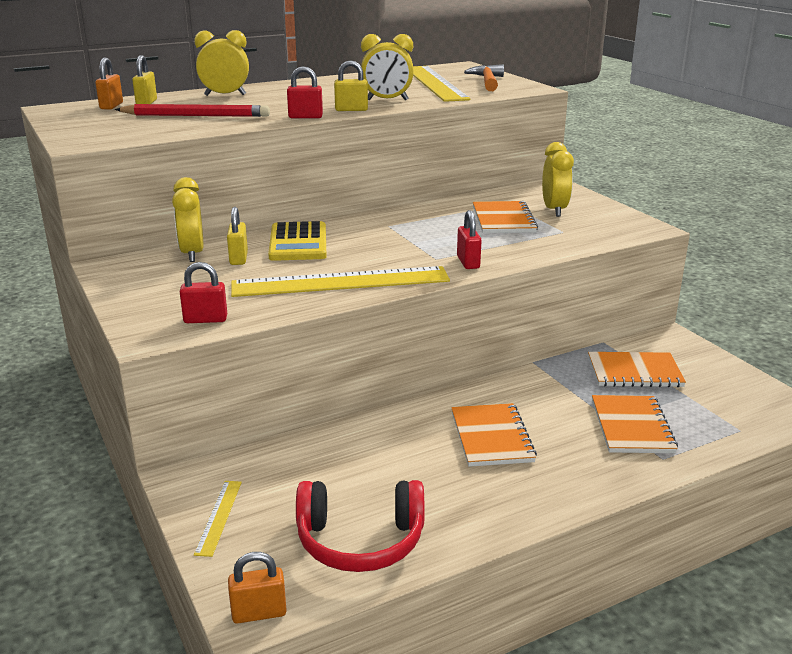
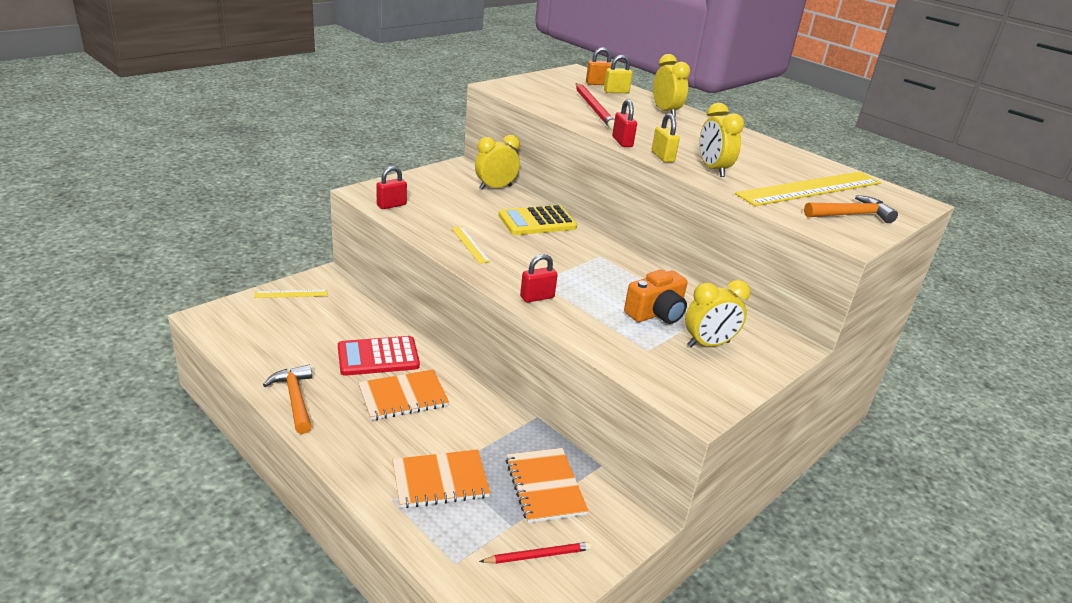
camera: 70 degrees right, 5 degrees up
red padlock [180,262,227,323] -> red padlock turned 75 degrees clockwise [376,166,407,209]
yellow padlock [227,207,248,265] -> none
orange padlock [228,552,287,624] -> none
yellow ruler [231,266,450,297] -> yellow ruler [452,227,491,264], size x0.44
red headphones [296,480,425,572] -> none
orange notebook [473,201,538,233] -> orange camera [624,269,688,324]
none -> orange hammer [263,365,312,434]
none -> red calculator [338,336,420,376]
none -> red pencil [479,542,592,564]

